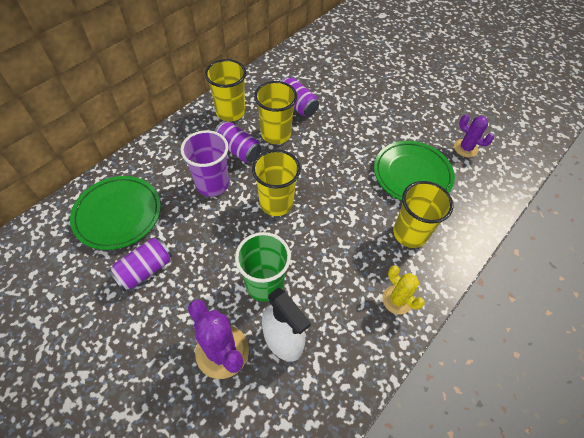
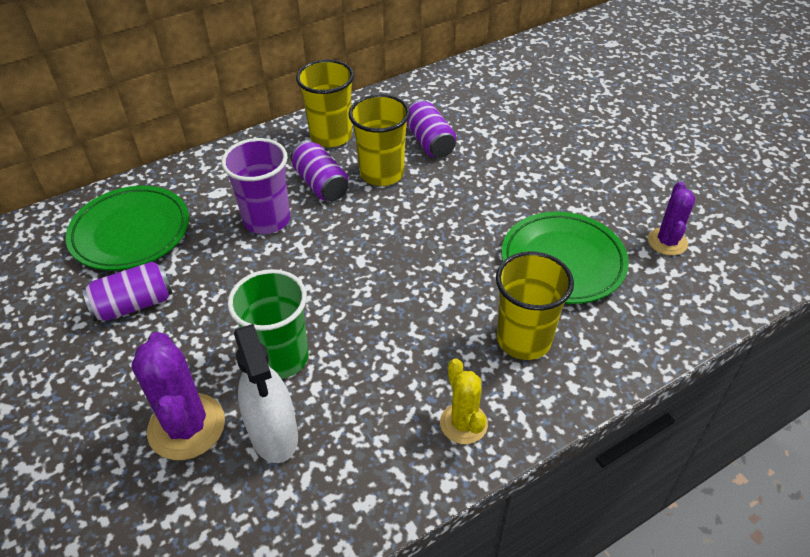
camera: 20 degrees right, 10 degrees down
yellow cup [252,149,301,216] -> none
purple cactus [454,114,494,157] -> purple cactus turned 45 degrees clockwise [648,182,695,256]

